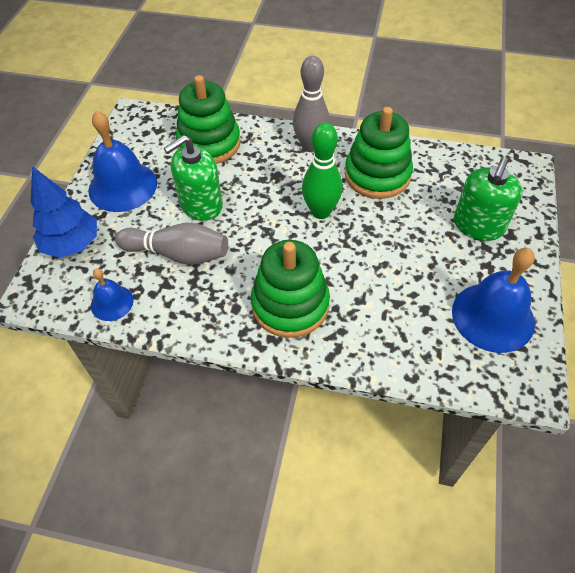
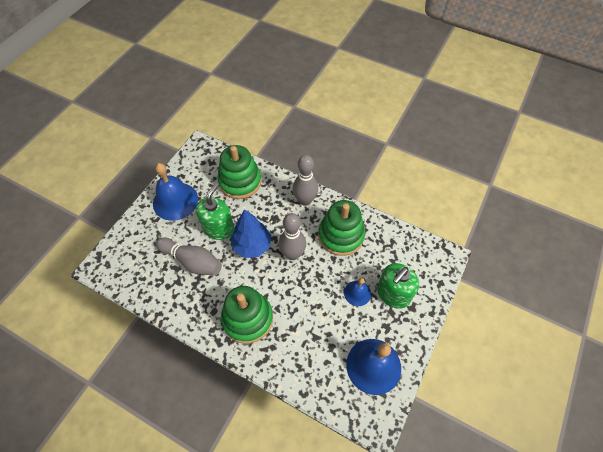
camera: 15 degrees right, 5 degrees up
blue tree [30,166,97,258] -> blue tree moved to [230,209,271,258]
blue bell [91,268,134,321] -> blue bell moved to [344,278,371,306]
green soap dispenser [164,135,223,221] -> green soap dispenser turned 135 degrees clockwise [196,183,234,240]
green bowling pin [302,123,343,219] -> grey bowling pin [279,213,306,260]

